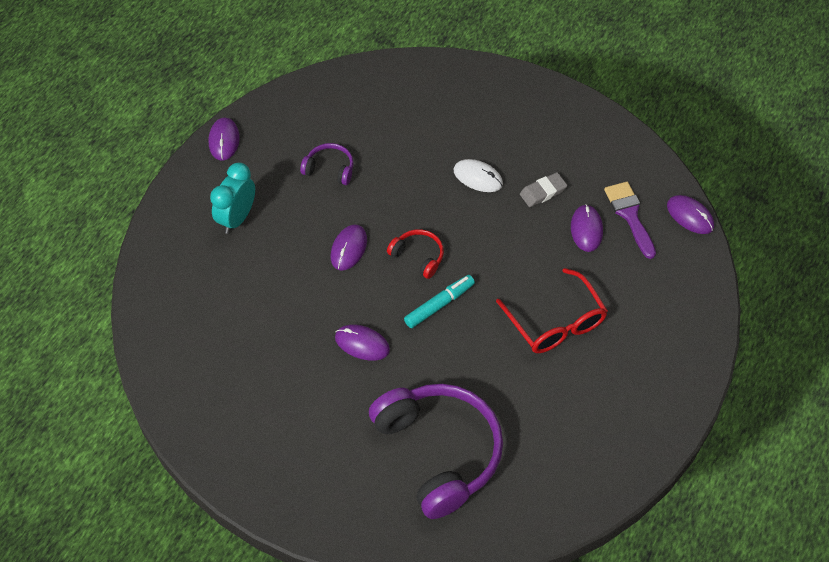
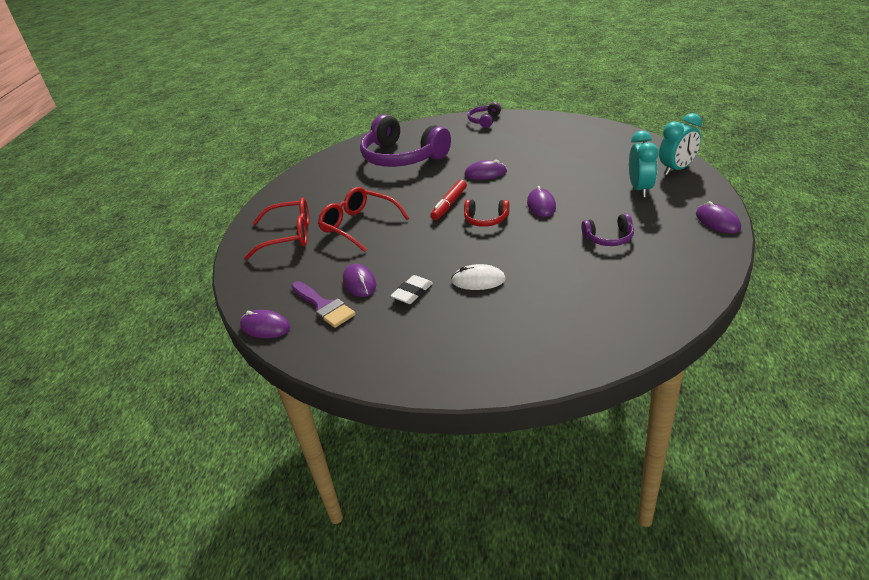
camera: 160 degrees right, 20 degrees down
turquoise marker [404,275,475,328] -> red marker [430,180,467,220]
grey eraser [520,172,567,207] -> white eraser [390,275,433,304]
none -> red glasses [244,198,309,260]
none -> purple headphones [467,102,501,128]
none -> turquoise clock [659,113,702,175]

